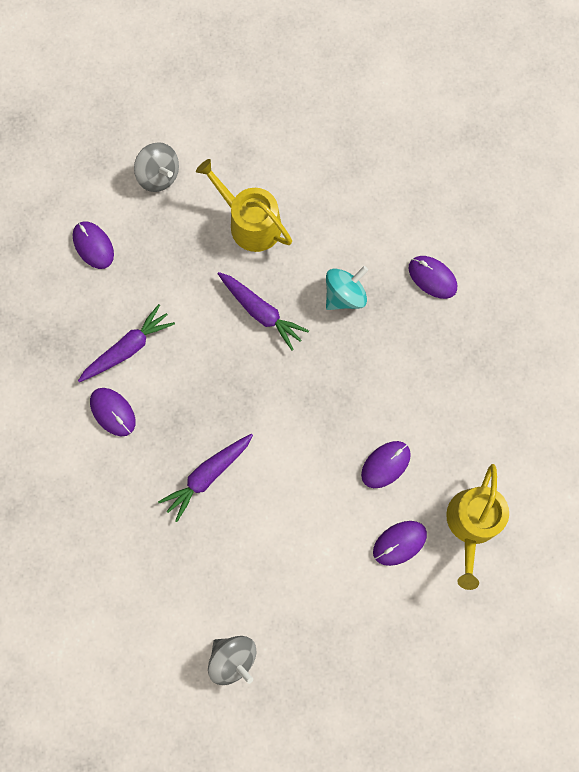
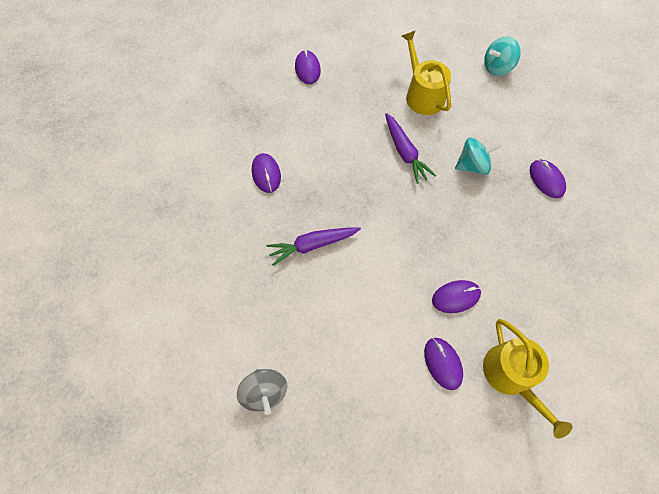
camera: 25 degrees right, 10 degrees down
purple carrot [78,304,175,382] -> none
grey spinning top [134,142,179,192] -> none
purple mouse [373,521,427,566] -> purple mouse turned 75 degrees clockwise [424,338,463,390]
yellow watering can [446,464,509,590] -> yellow watering can turned 60 degrees counterclockwise [483,319,572,439]
none -> turquoise spinning top [484,36,521,76]

